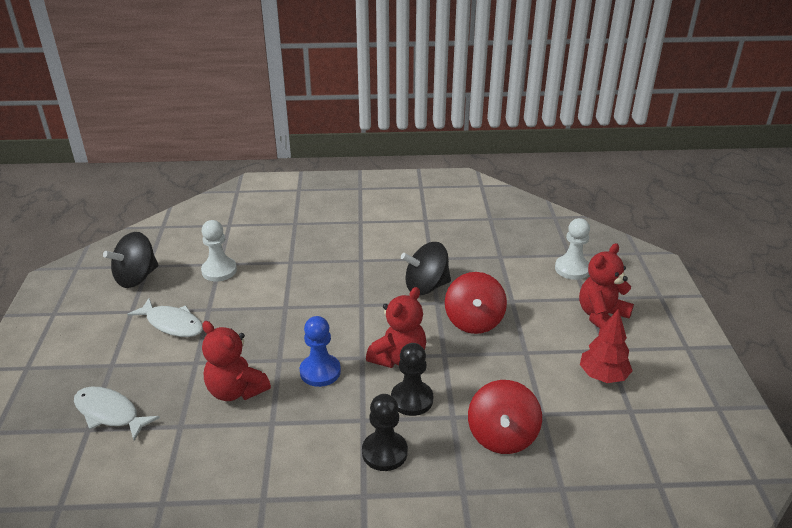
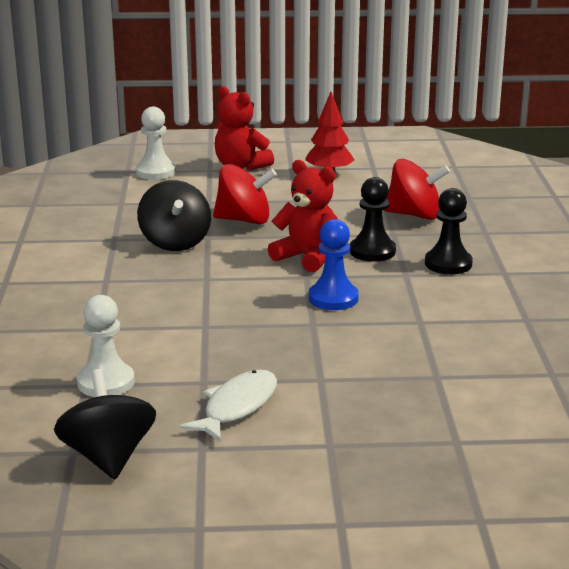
camera: 90 degrees left, 10 degrees down
white fish [74,387,160,441] -> none
black spinning top [103,232,159,288] -> black spinning top turned 150 degrees counterclockwise [54,369,156,479]
red teddy bear [202,321,271,401] -> none

